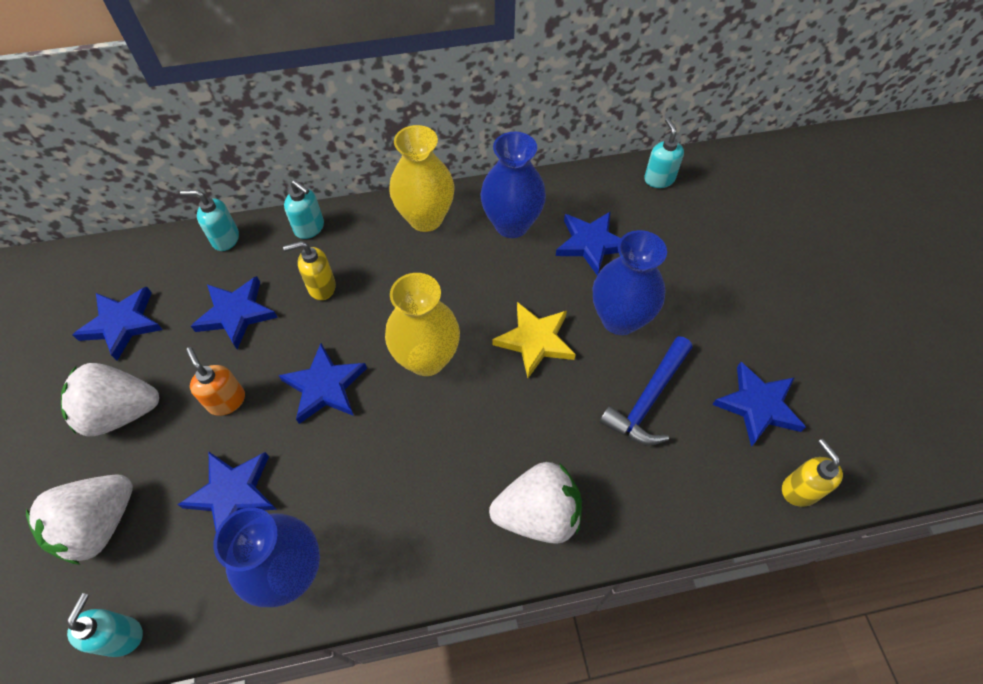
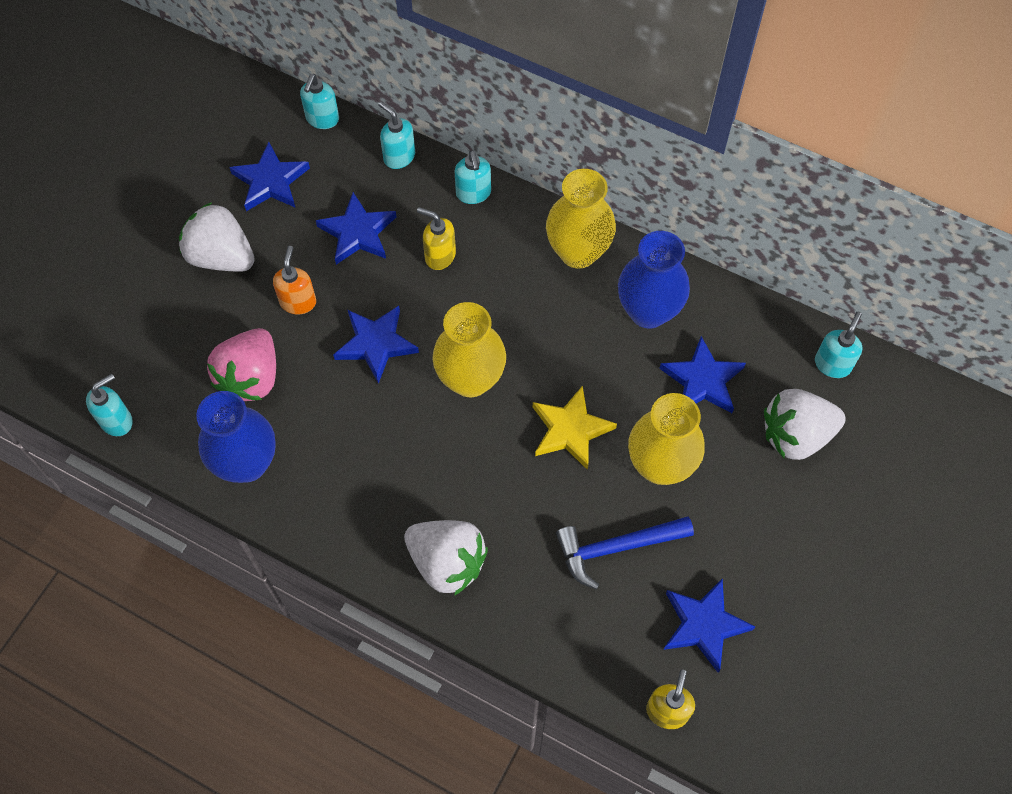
camera: 40 degrees right, 5 degrees up
white strawberry [26,475,133,565] -> white strawberry moved to [764,389,846,460]
blue star [178,452,277,532] -> pink strawberry [207,328,276,401]
blue vase [593,230,667,335] -> yellow vase [628,393,705,485]
none -> turquoise soap dispenser [300,74,339,129]

